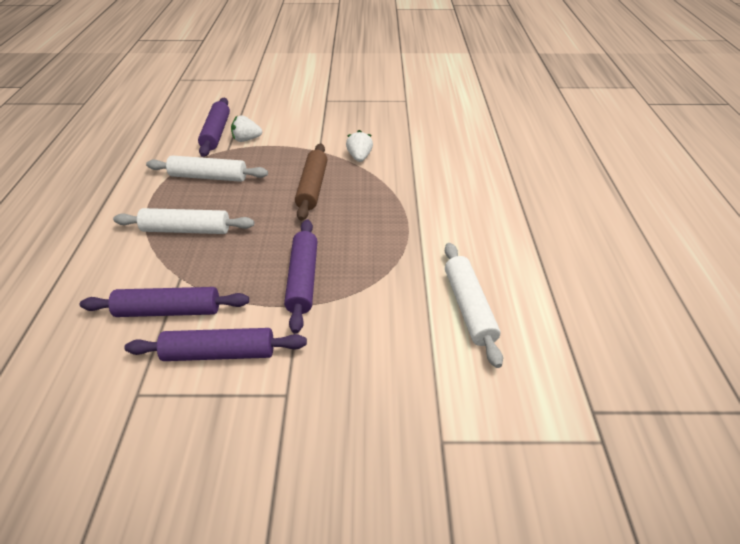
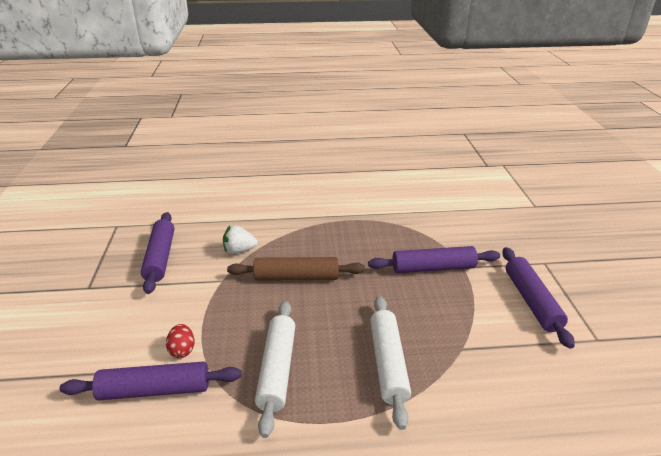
camera: 95 degrees left, 10 degrees down
purple rolling pin [80,287,249,317] -> purple rolling pin moved to [141,212,174,294]
white strawberry [231,115,262,142] -> red egg [166,324,195,358]
white rolling pin [445,243,503,368] -> none

